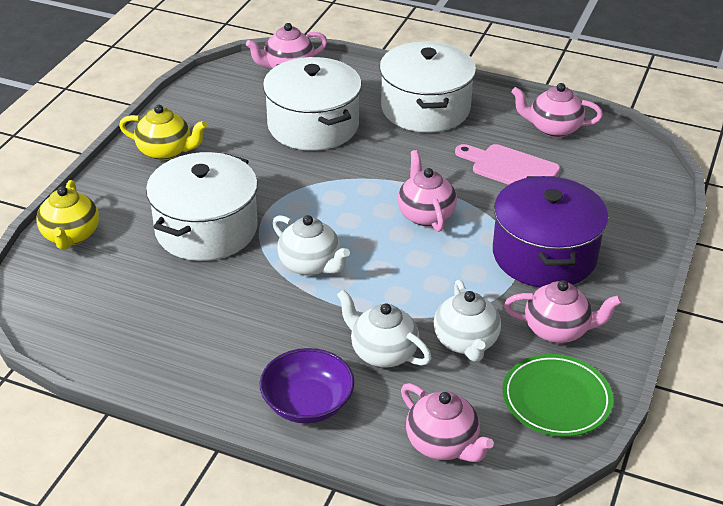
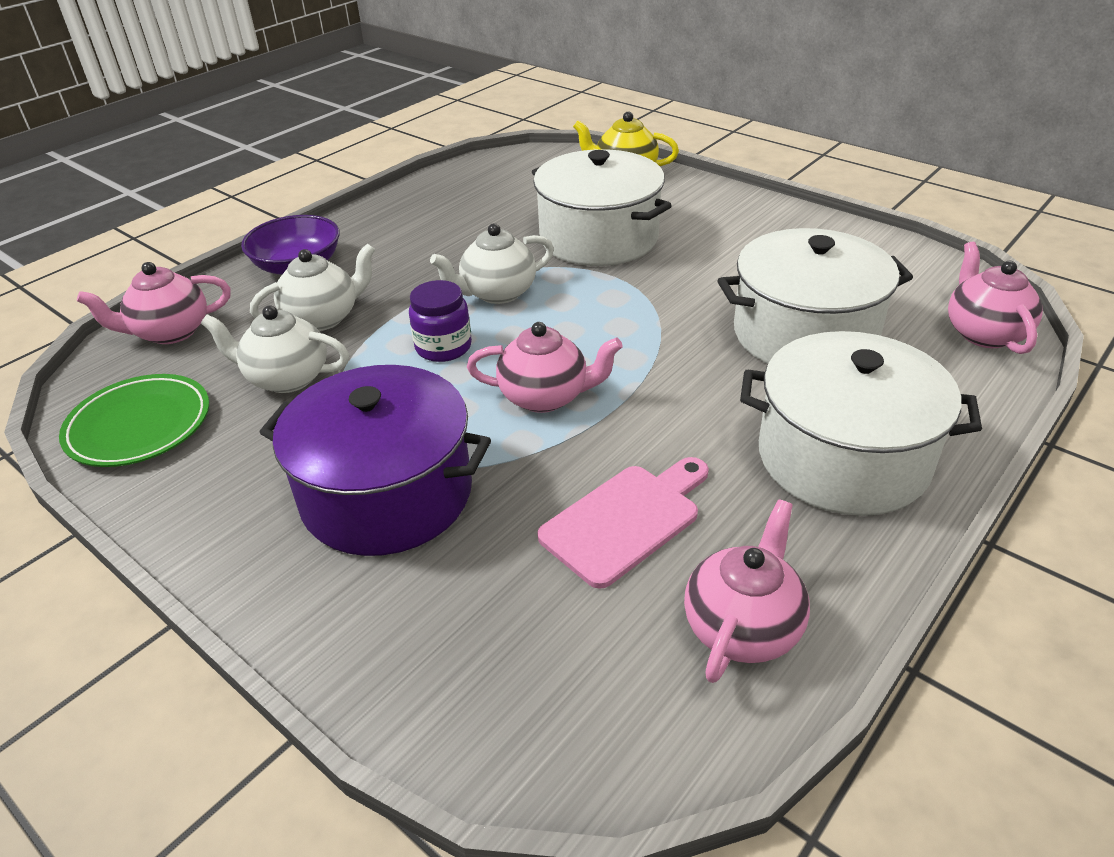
camera: 110 degrees right, 0 degrees up
yellow teapot [119,105,207,160] -> none
pink teapot [504,280,622,343] -> none
none -> purple jar [409,280,472,362]

